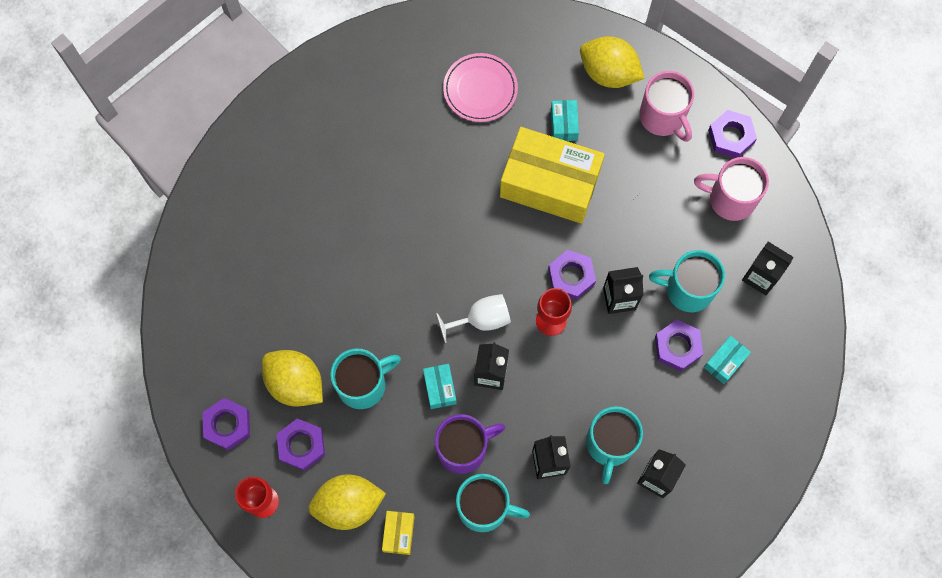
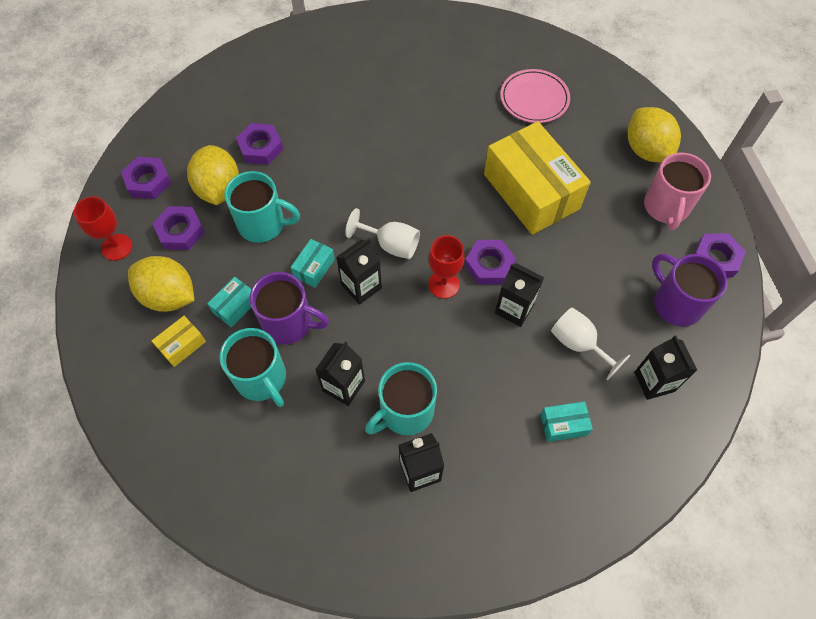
camera: 40 degrees right, 10 degrees down
turquoise box [551,100,579,141] -> turquoise box moved to [207,277,252,327]
turquoise mug [649,250,725,312] -> white goblet [551,308,630,381]
purple nut [655,320,703,371] -> purple nut moved to [236,123,283,165]
pink mug [694,157,769,221] -> purple mug [652,254,727,327]

